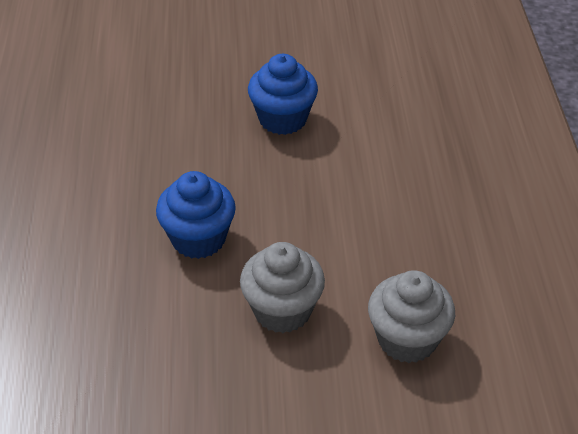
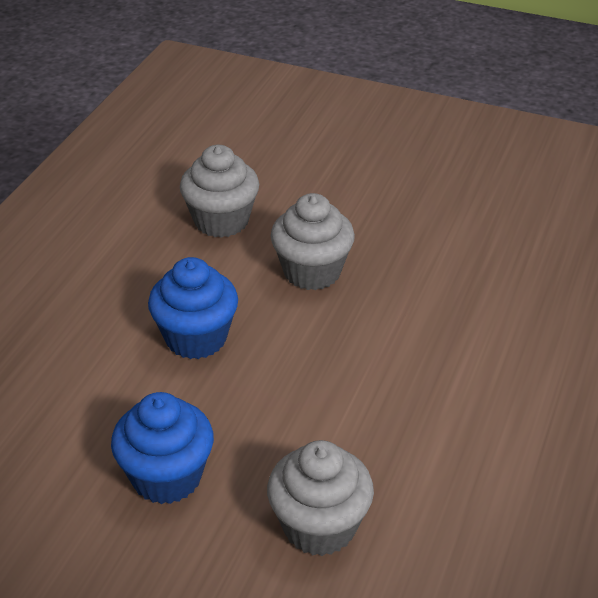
camera: 155 degrees left, 5 degrees down
blue cupcake [156,171,236,259] -> blue cupcake moved to [148,257,238,359]
none -> grey cupcake [267,440,374,556]

